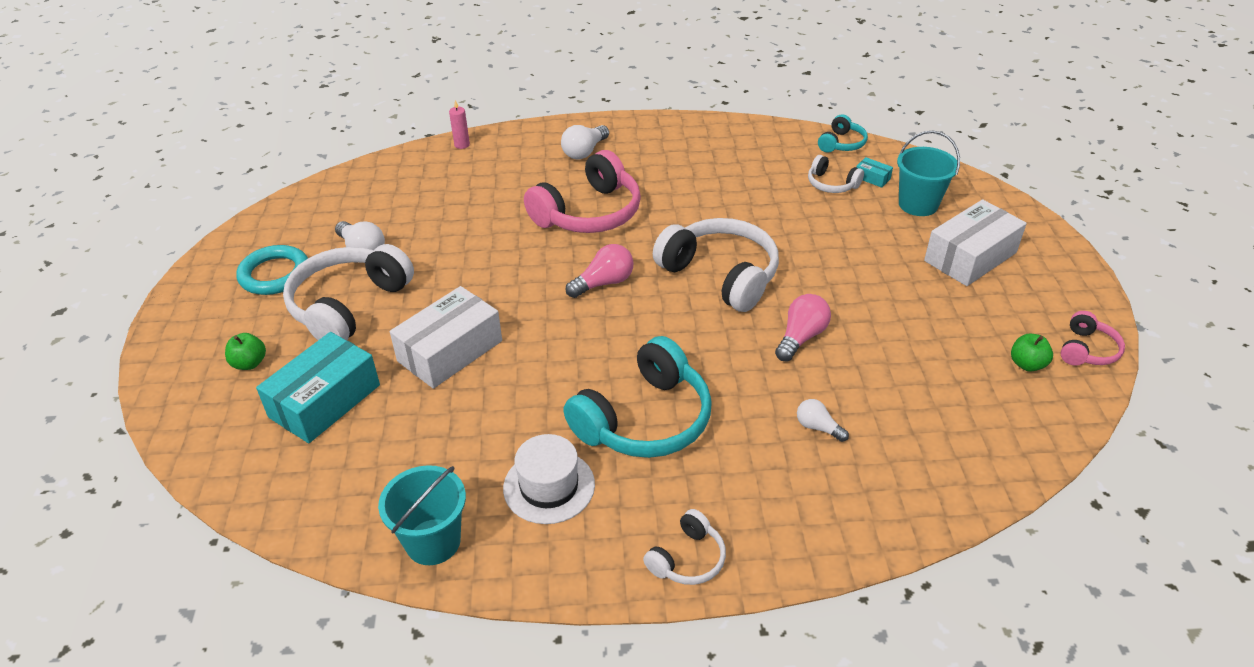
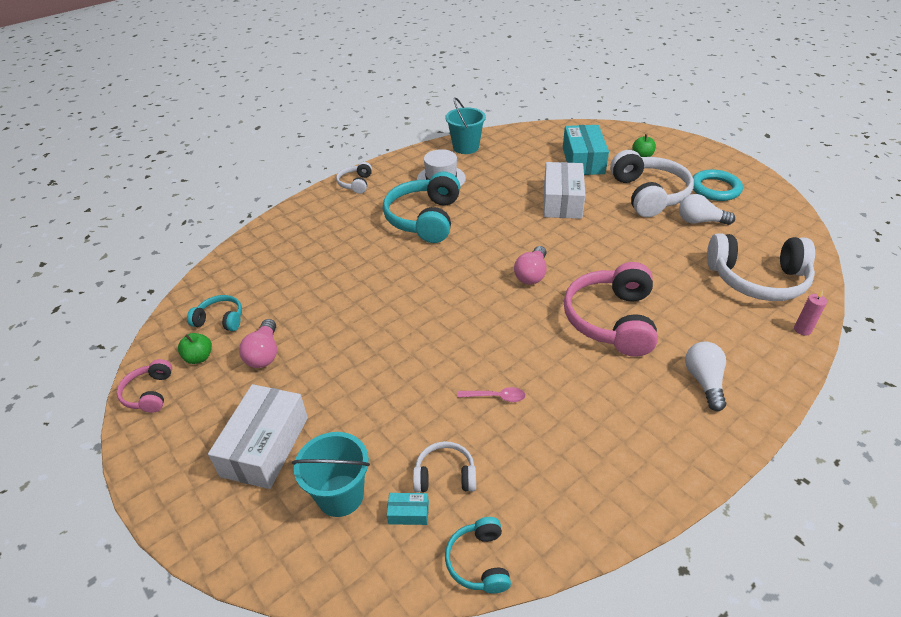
camera: 145 degrees right, 0 degrees up
white headphones [653,218,779,312] -> white headphones moved to [707,233,815,301]
pink light bulb [775,294,831,361] -> pink light bulb moved to [239,319,277,368]
white light bulb [797,399,849,442] -> none
none -> turquoise headphones [187,295,242,331]
none -> pink spoon [457,387,526,402]

